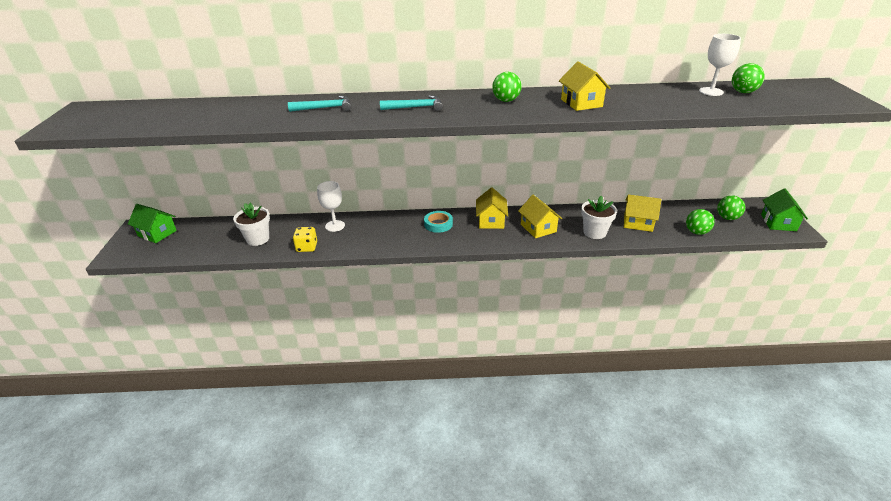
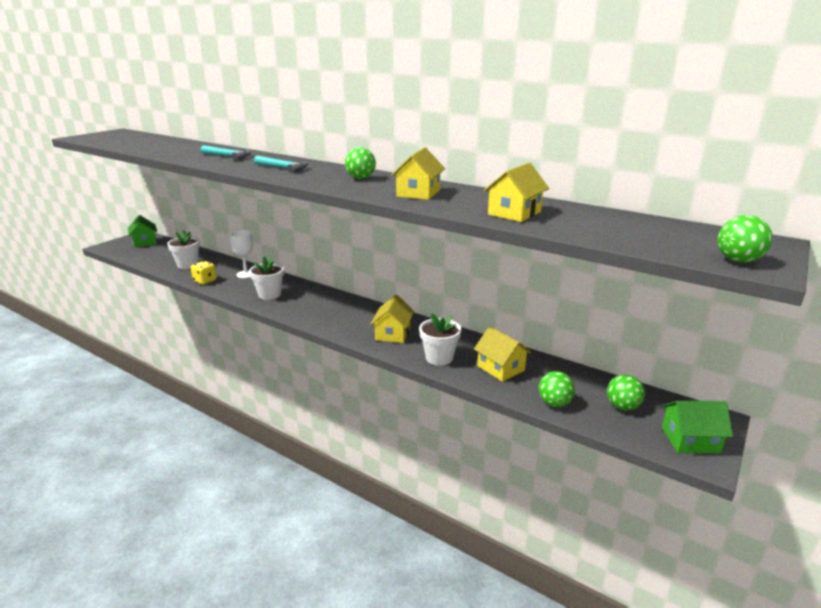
camera: 35 degrees right, 10 degrees down
turquoise tape [424,211,453,233] -> none
yellow house [476,187,508,229] -> yellow house moved to [484,163,549,222]
white goblet [699,34,741,96] -> none
green ball [732,63,765,93] -> green ball moved to [717,215,773,263]
green house [761,188,808,231] -> green house turned 45 degrees clockwise [662,401,733,453]
none -> white flower pot [249,256,284,300]

